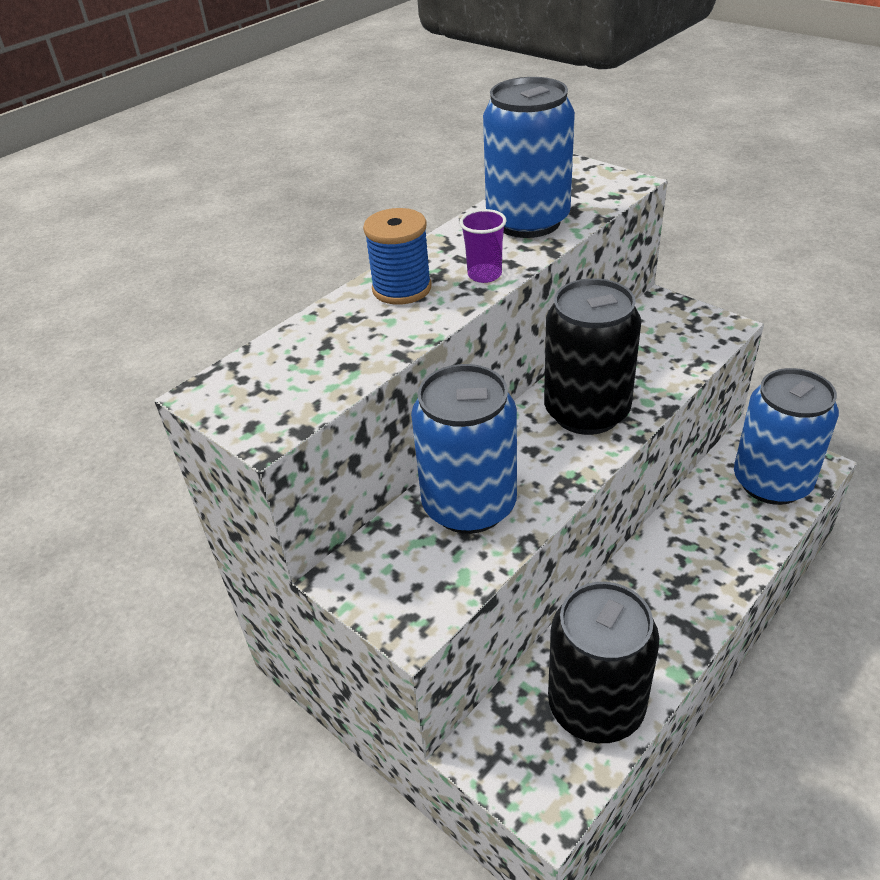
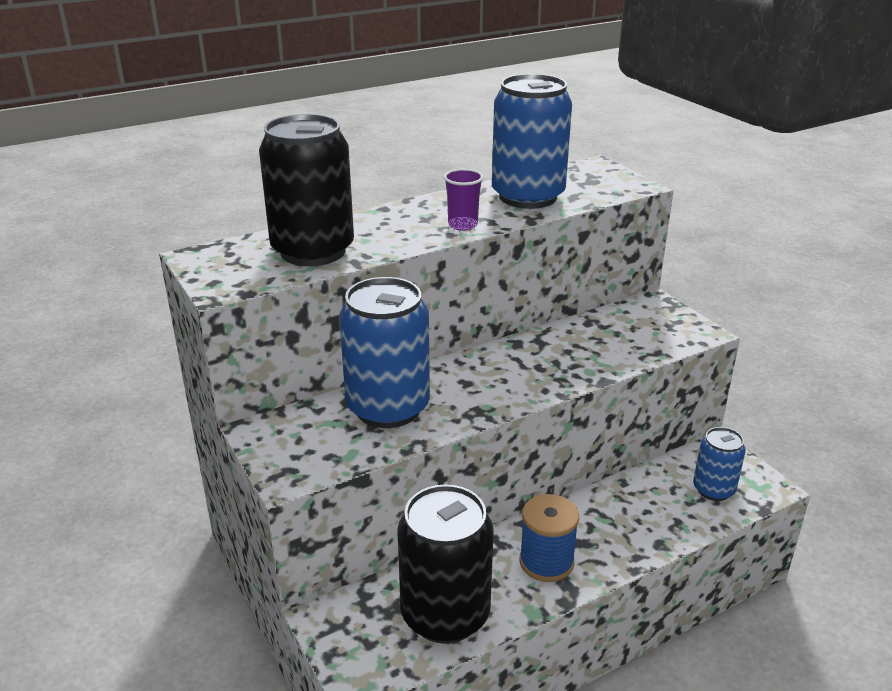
camera: 15 degrees right, 10 degrees down
blue spool [363,208,432,305] -> blue spool moved to [519,494,579,582]
black can [544,278,641,435] -> black can moved to [259,114,354,266]
blue can [734,368,839,505] -> blue can [693,427,746,501], size x0.56

